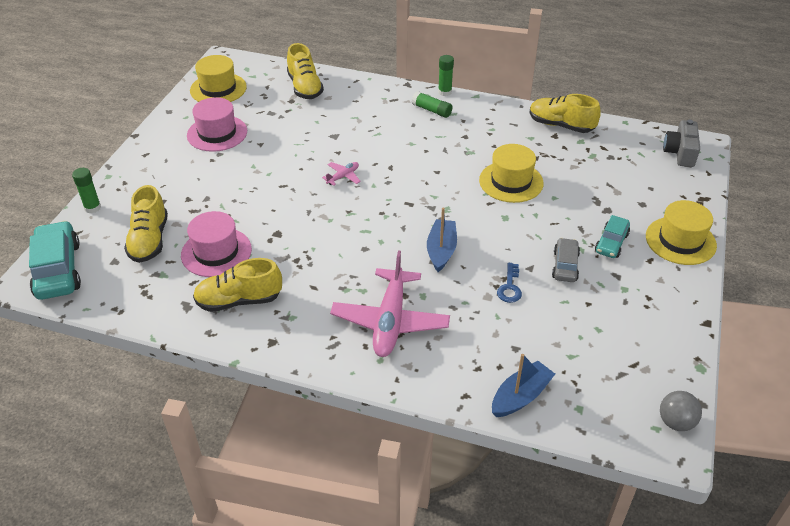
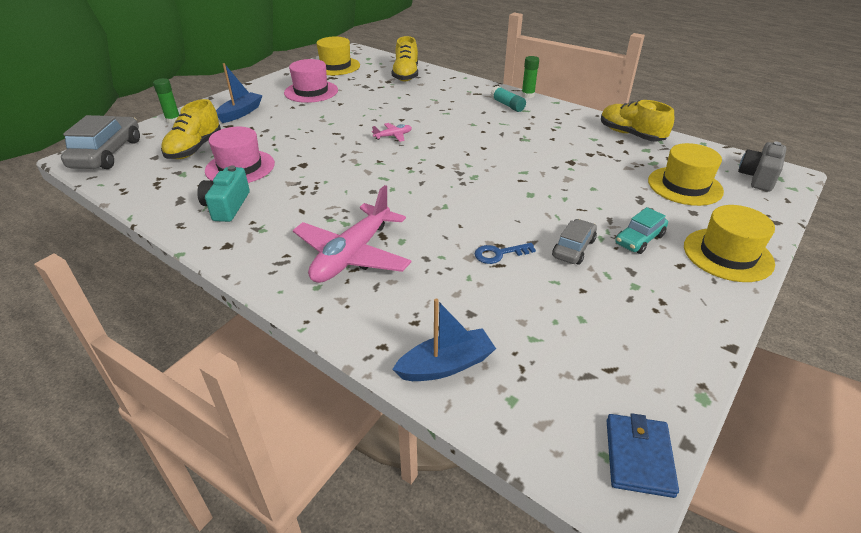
camera: 20 degrees right, 5 degrees down
turquoise car [29,221,81,300] -> grey car [61,115,140,169]
yellow shoe [193,258,282,312] -> turquoise camera [197,165,250,222]
green glue stick [412,91,452,118] -> turquoise glue stick [490,86,526,112]
blue boat [427,208,457,272] -> blue boat moved to [216,63,263,123]
yellow hat [479,144,544,203] -> yellow hat moved to [648,143,724,206]
blue key [497,263,522,303] -> blue key turned 45 degrees clockwise [475,243,536,264]
grey ball [660,391,702,431] -> blue wallet [607,413,679,498]

